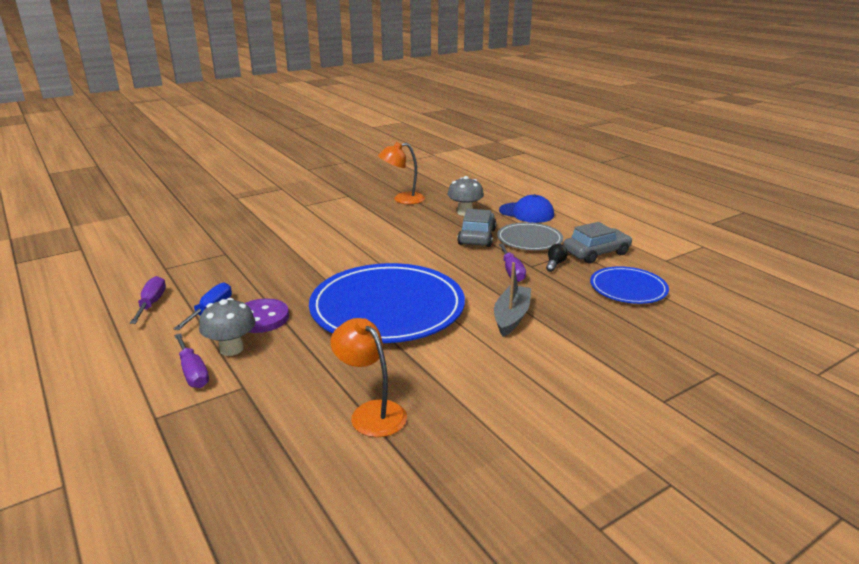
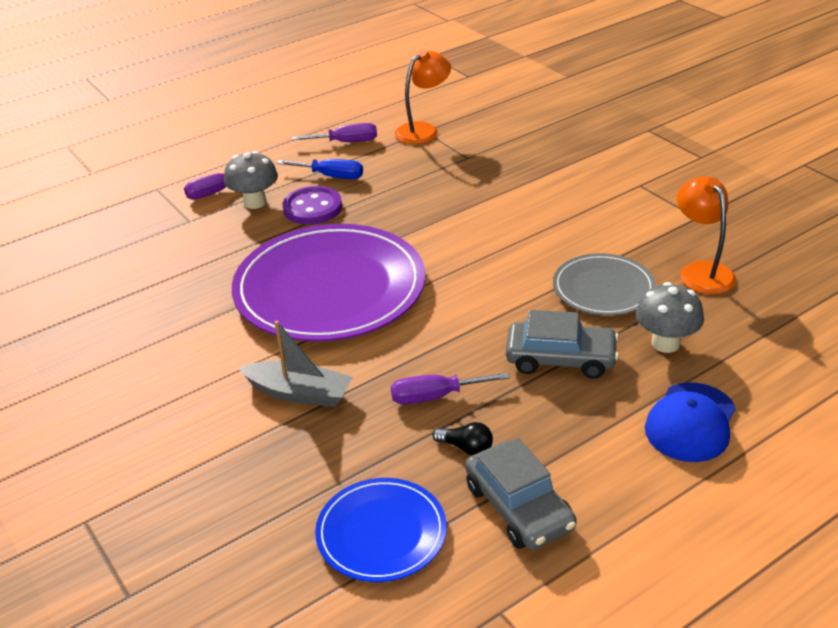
camera: 90 degrees right, 10 degrees up
blue plate [309,263,465,343] -> purple plate [232,224,425,342]
orange lamp [331,318,407,437] -> orange lamp moved to [395,50,451,144]
grey plate [497,222,563,250] -> grey plate moved to [553,253,656,315]

